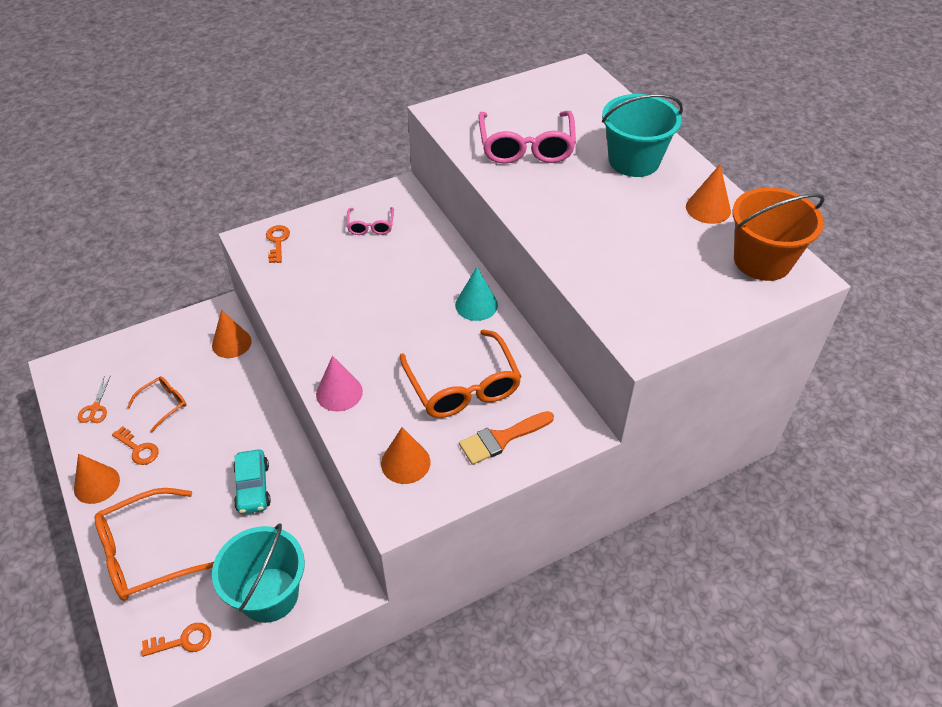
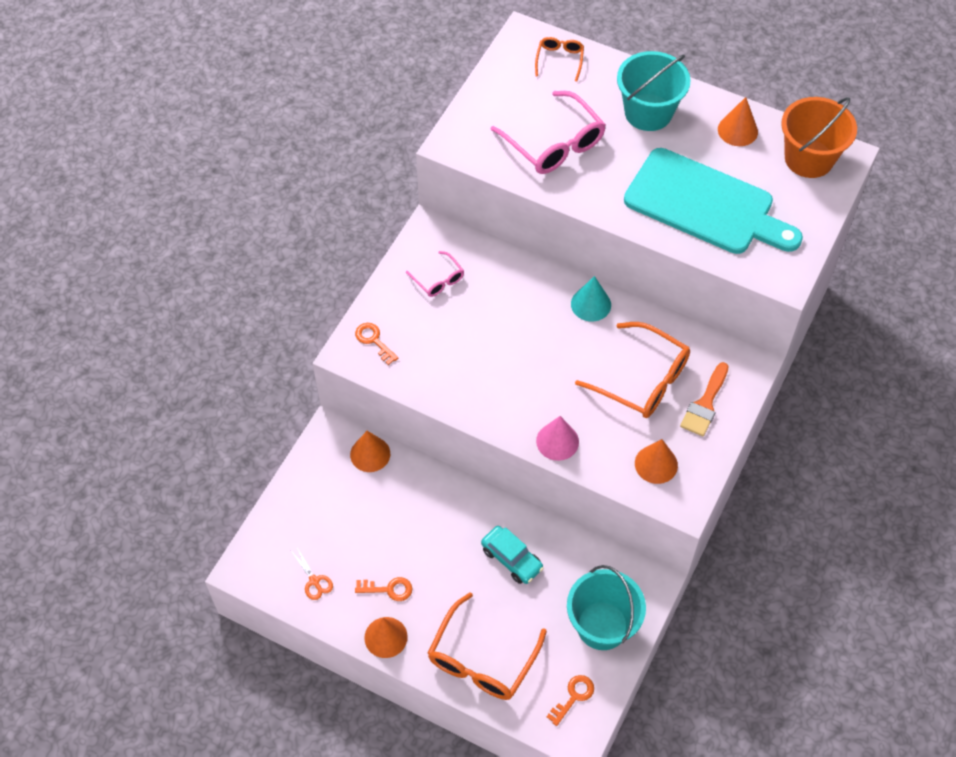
camera: 35 degrees left, 10 degrees up
orange glasses [127,376,186,432] -> orange glasses moved to [535,37,584,82]
none -> turquoise cutting board [624,148,803,254]

